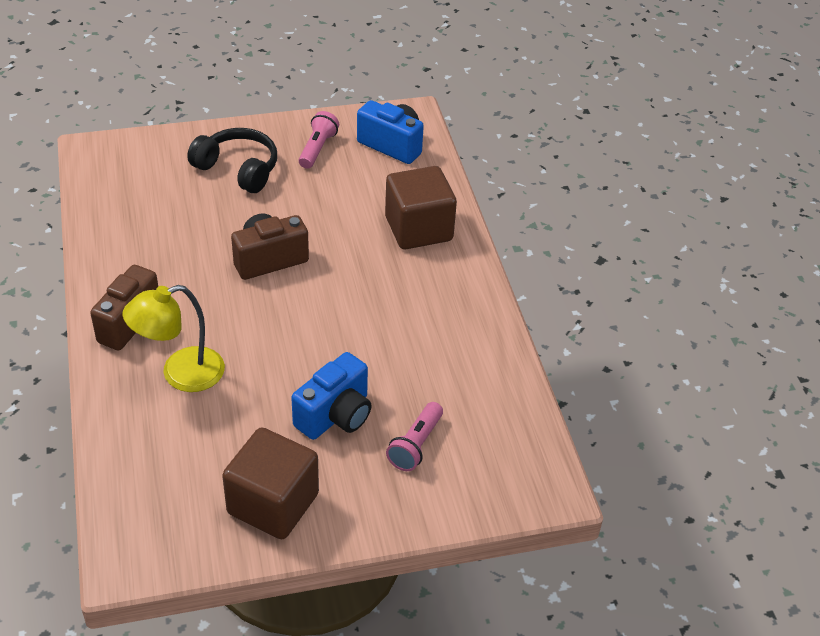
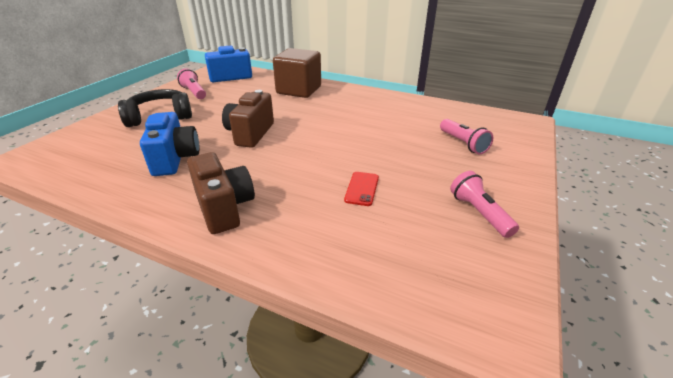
camera: 50 degrees left, 10 degrees down
yellow lamp [123,285,225,392] -> none
brown cube [222,427,319,539] -> pink flashlight [450,171,519,238]
blue camera [291,352,371,440] -> blue camera moved to [140,112,200,176]
none -> red phone [344,172,379,206]

